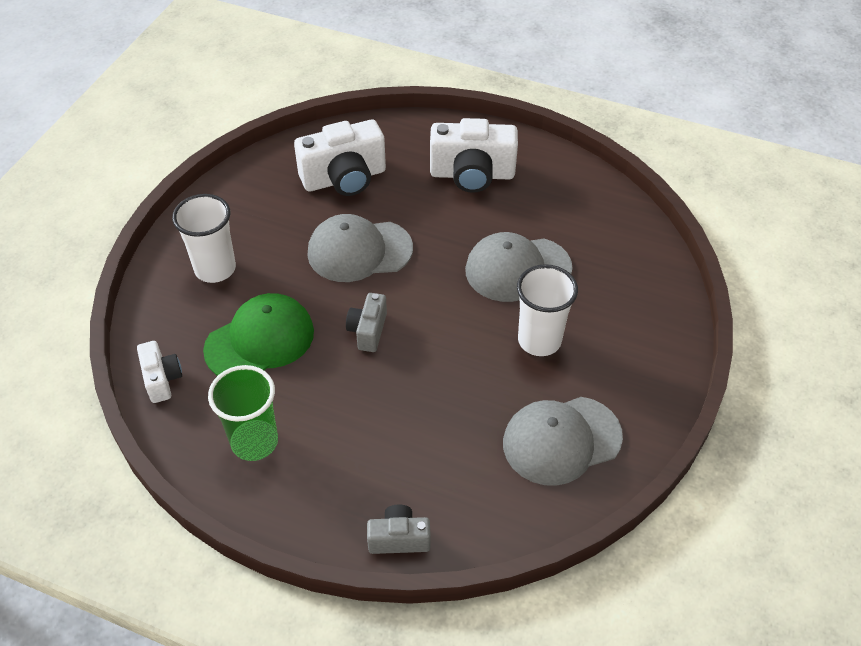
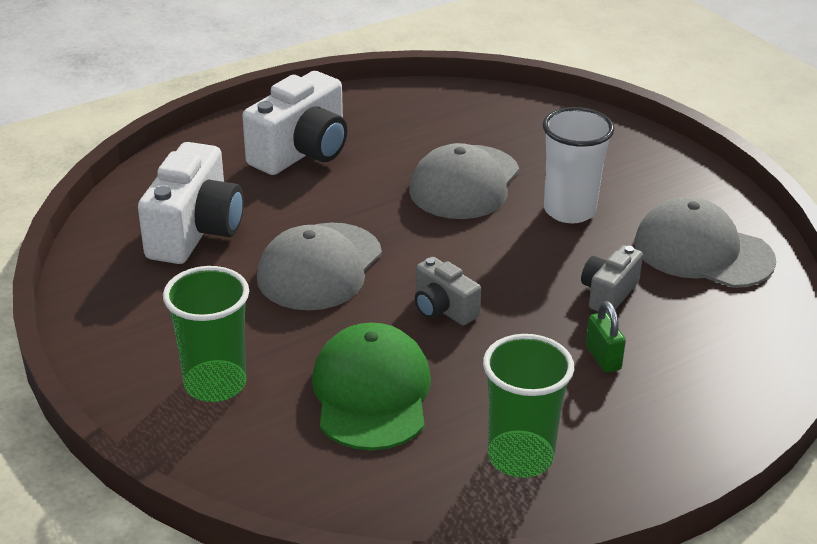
camera: 55 degrees left, 15 degrees down
white camera [137,341,182,403] -> none
white cup [172,194,236,283] -> green cup [163,266,249,402]
grey camera [367,505,431,554] -> grey camera moved to [581,245,643,315]
grey cap [503,397,623,486] -> grey cap turned 105 degrees clockwise [635,197,776,288]
none -> green padlock [586,301,626,373]

